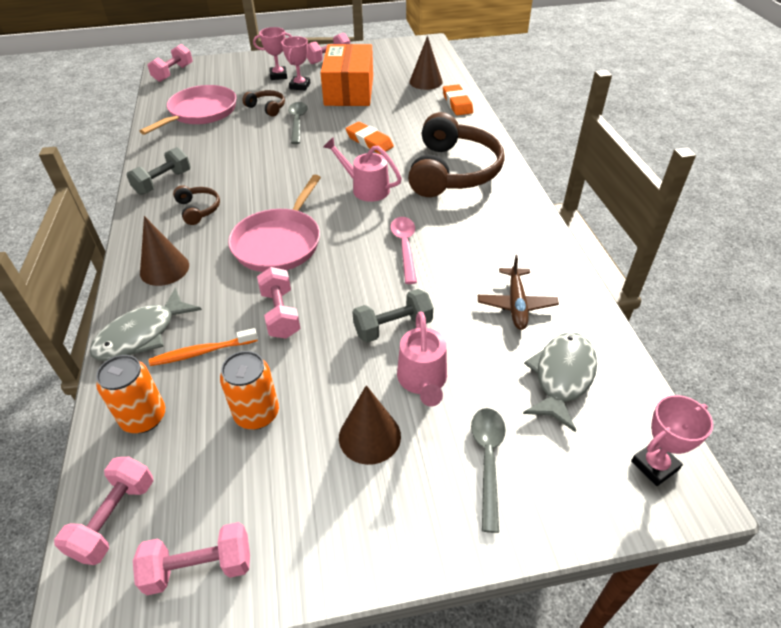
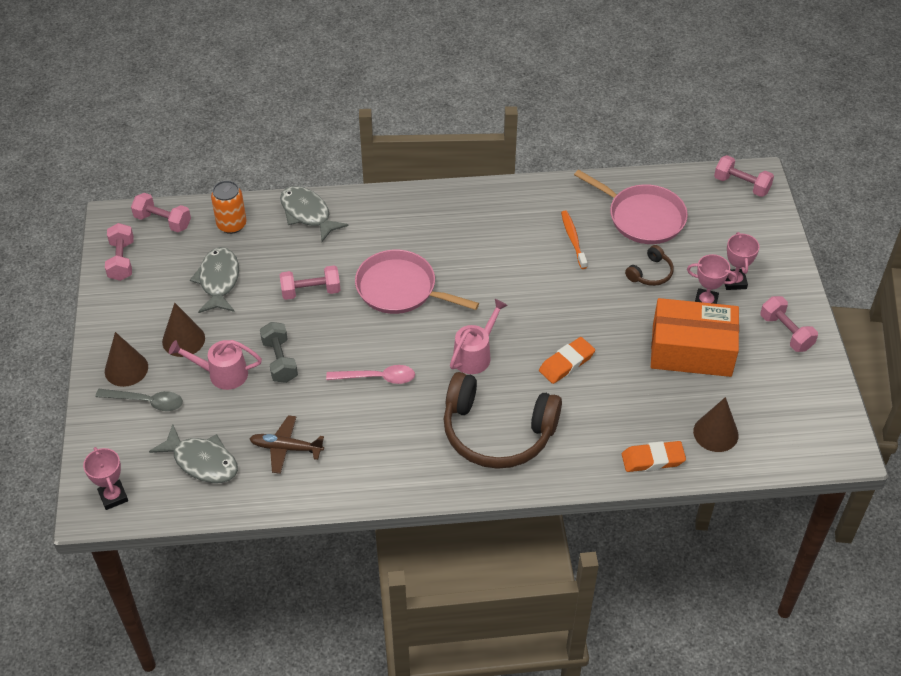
camera: 95 degrees right, 5 degrees up
grey dumbbell [127,147,191,195] -> none
brown cone [140,216,189,286] -> brown cone moved to [105,332,148,387]
orange toothbrush [149,328,258,366] -> orange toothbrush moved to [561,211,587,269]
brown headphones [173,185,220,225] -> none
orange can [220,351,279,429] -> grey fish [190,247,239,313]
grey spoon [288,102,308,144] -> none

